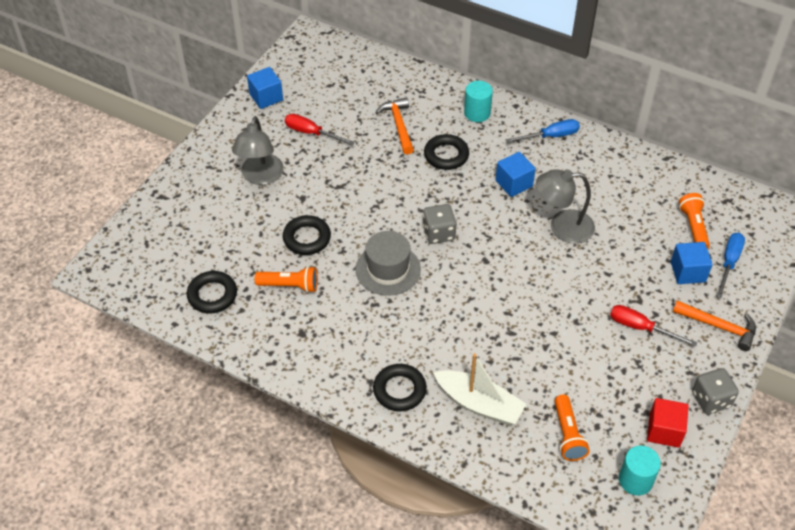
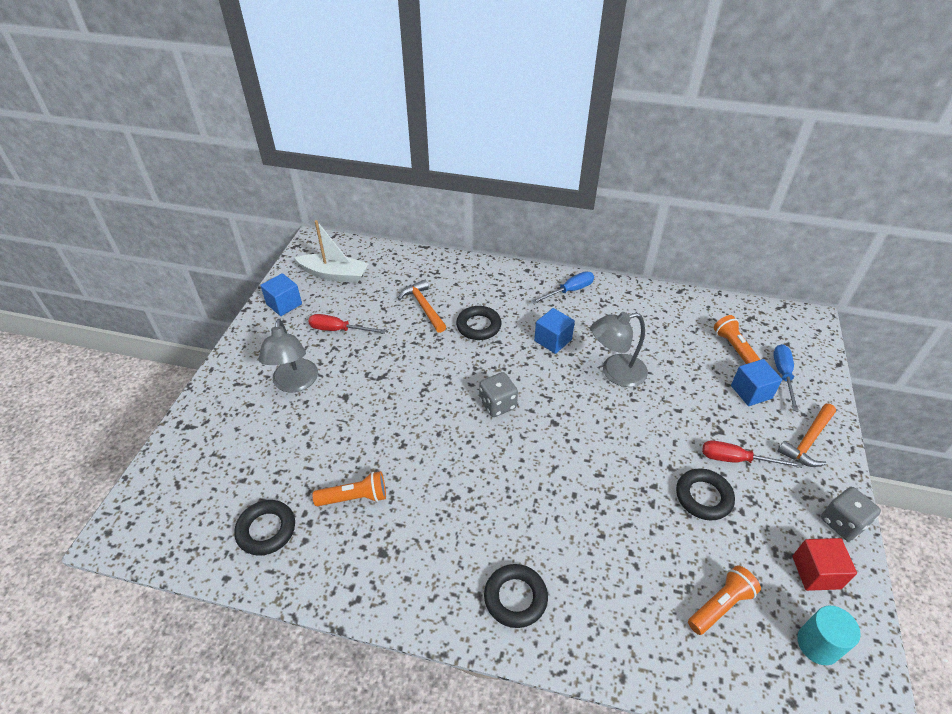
camera: 15 degrees left, 5 degrees down
black ring [283,215,331,255] -> black ring moved to [676,468,735,520]
grey hat [356,231,421,296] -> none
white boat [433,353,526,425] -> white boat moved to [295,220,369,283]
turquoise cylinder [464,81,493,122] -> none
orange flashlight [554,395,590,461] -> orange flashlight turned 105 degrees counterclockwise [688,565,761,635]
orange hammer [673,300,756,351] -> orange hammer turned 120 degrees clockwise [777,404,836,467]

